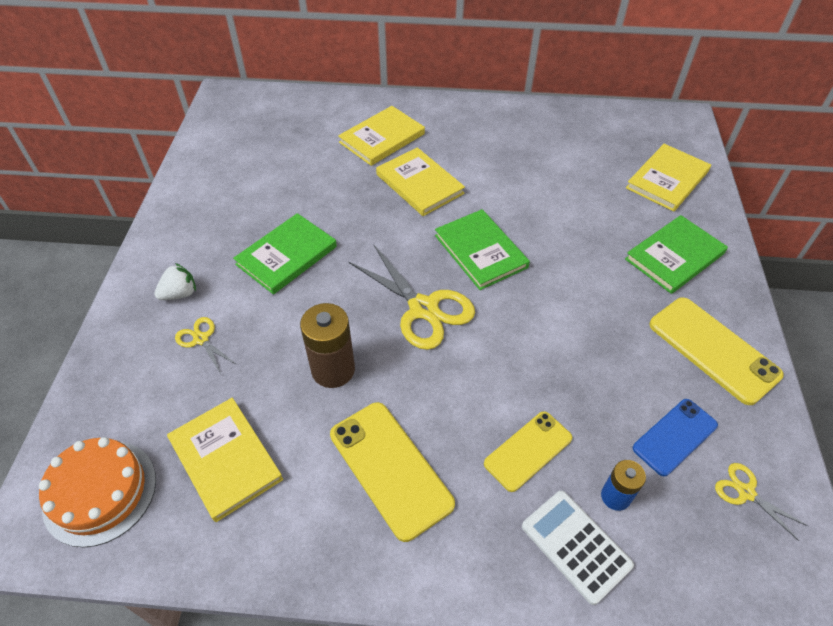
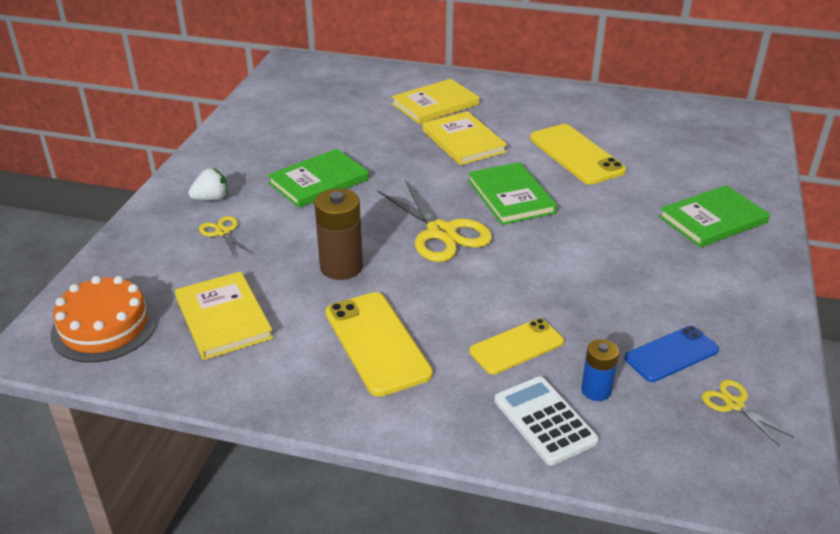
camera: 10 degrees right, 15 degrees down
yellow book [626,144,711,212] -> none
yellow phone [649,297,784,405] -> yellow phone moved to [530,124,626,184]

